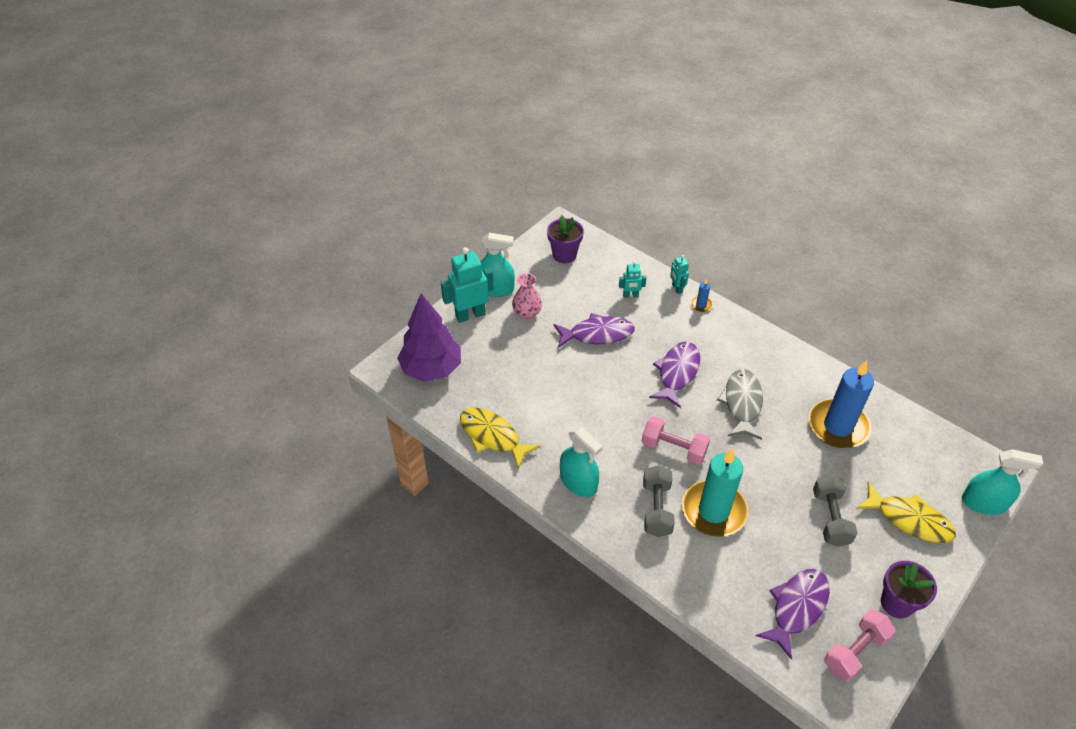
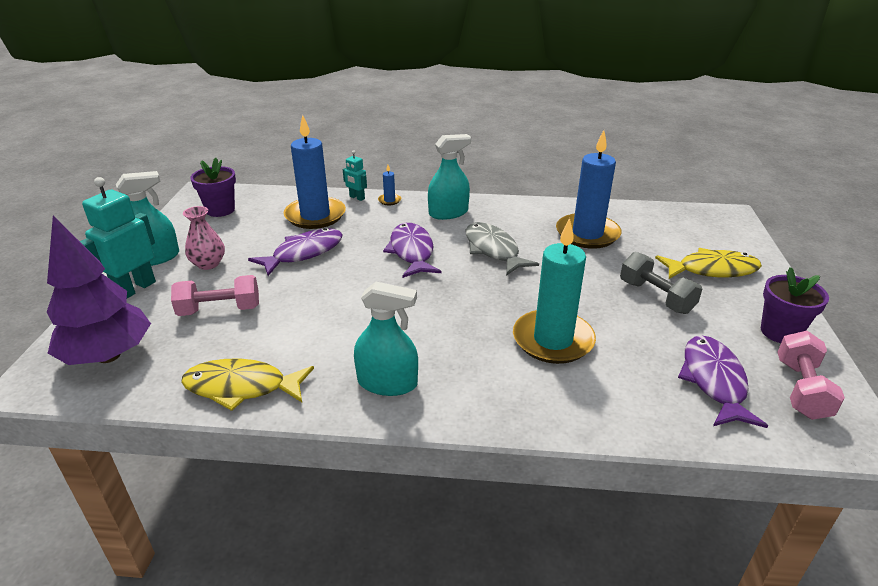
camera: 35 degrees left, 15 degrees down
turquoise robot [619,261,646,298] -> blue candle [283,115,346,229]
pink dumbbell [642,416,710,465] -> pink dumbbell moved to [171,275,259,316]
grey dumbbell [643,465,675,537] -> none
turquoise spray bottle [962,449,1043,515] -> turquoise spray bottle moved to [428,134,471,220]

